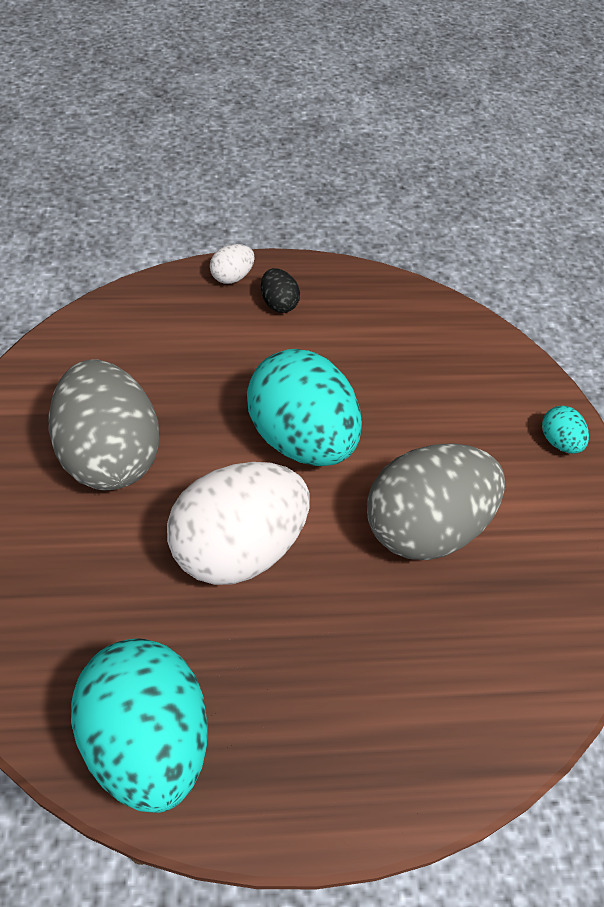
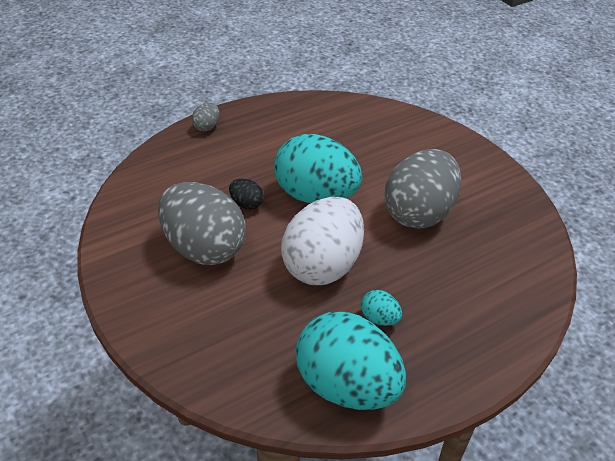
camera: 25 degrees left, 10 degrees down
white egg [210,244,255,284] -> grey egg [192,102,219,131]
black egg [261,268,300,313] -> black egg moved to [229,179,264,209]
turquoise egg [542,406,589,454] -> turquoise egg moved to [361,290,402,326]

